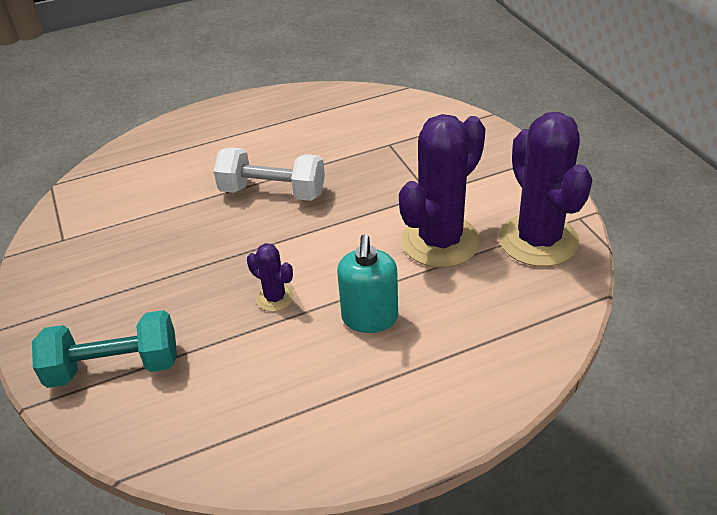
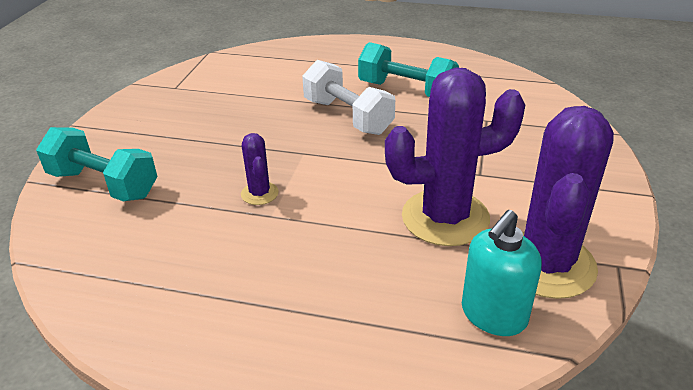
camera: 35 degrees right, 5 degrees down
turquoise soap dispenser [337,234,398,333] -> turquoise soap dispenser moved to [462,210,542,336]
none -> turquoise dumbbell [358,42,459,97]

